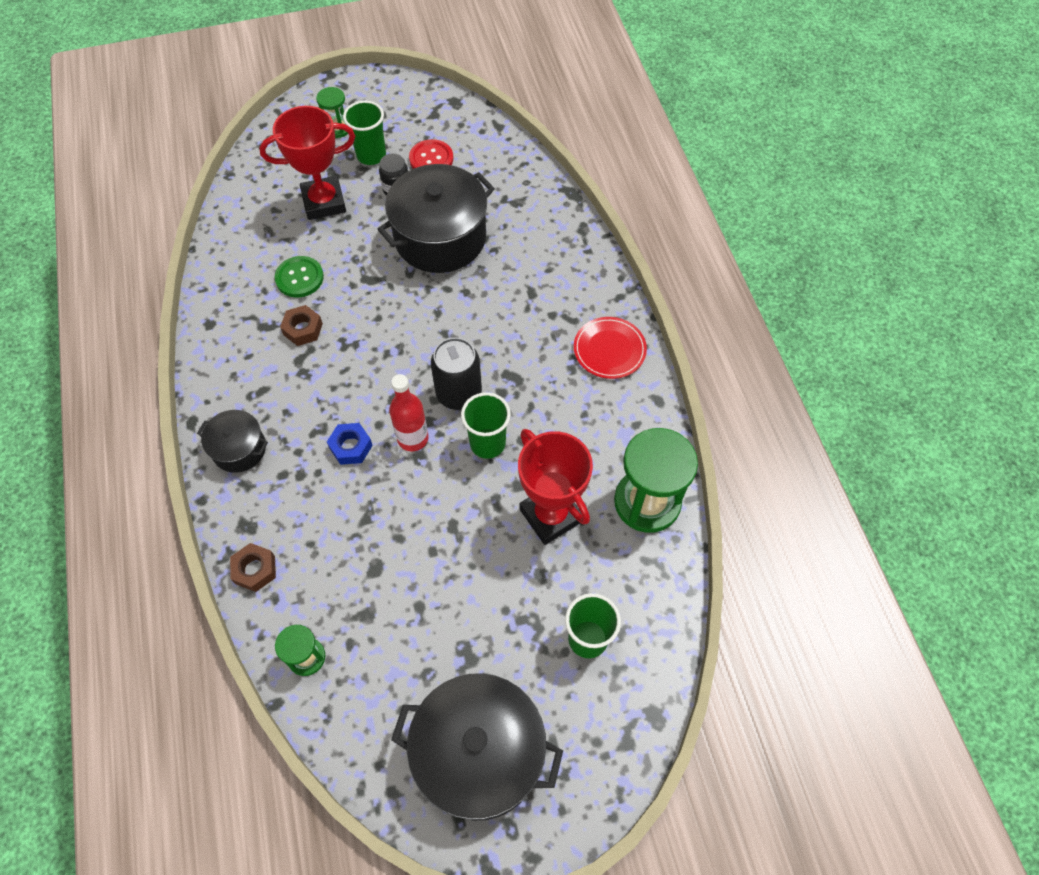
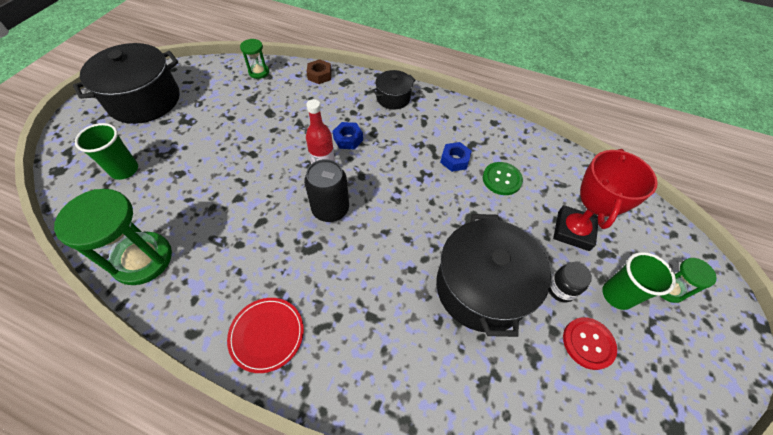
camera: 125 degrees right, 5 degrees down
brown nut [280,305,323,346] -> blue nut [440,142,472,172]
green cup [461,392,511,459] -> none
red trophy [518,429,593,545] -> none

